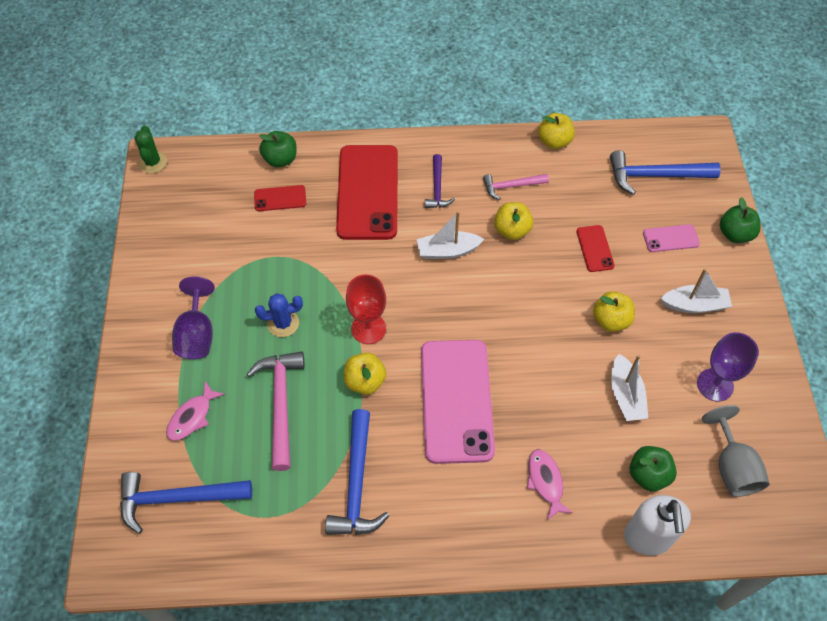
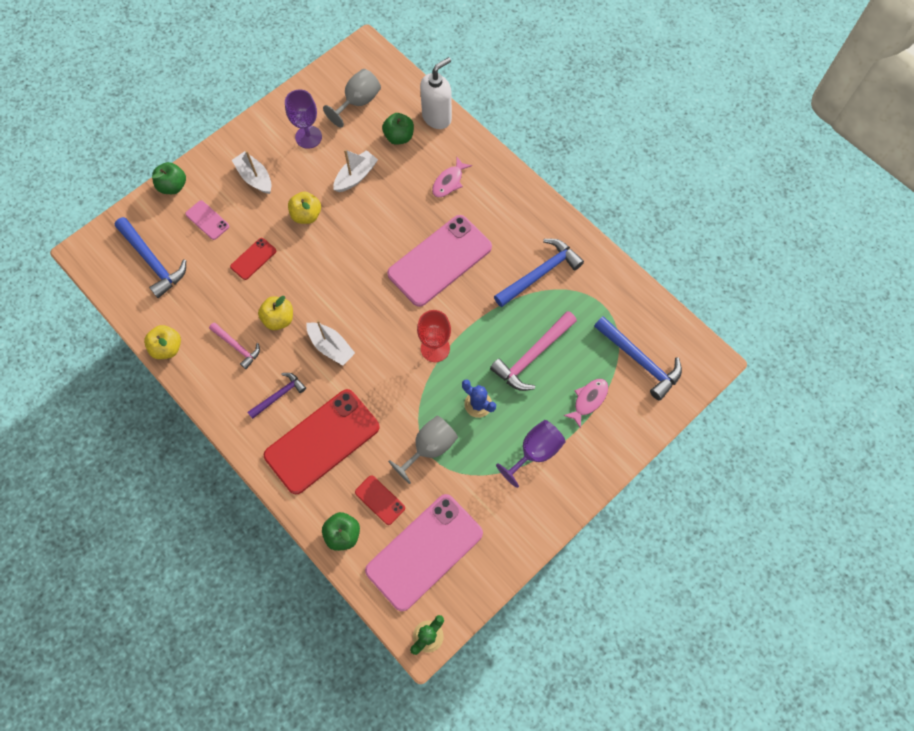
camera: 130 degrees left, 10 degrees up
pink fish [166,381,225,441] -> pink fish turned 45 degrees counterclockwise [563,379,608,429]
yellow apple [344,353,387,395] -> none
none -> pink phone [365,494,483,611]
none -> grey goblet [388,416,458,484]

